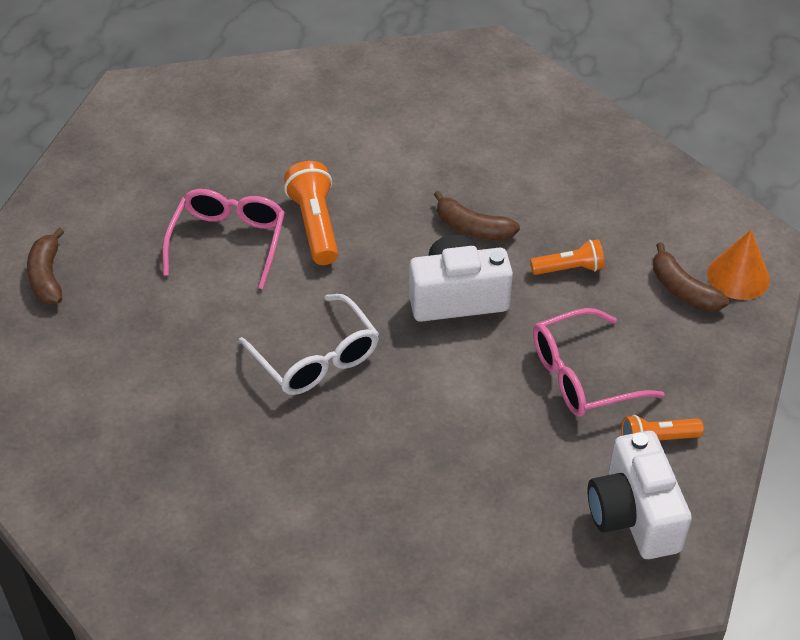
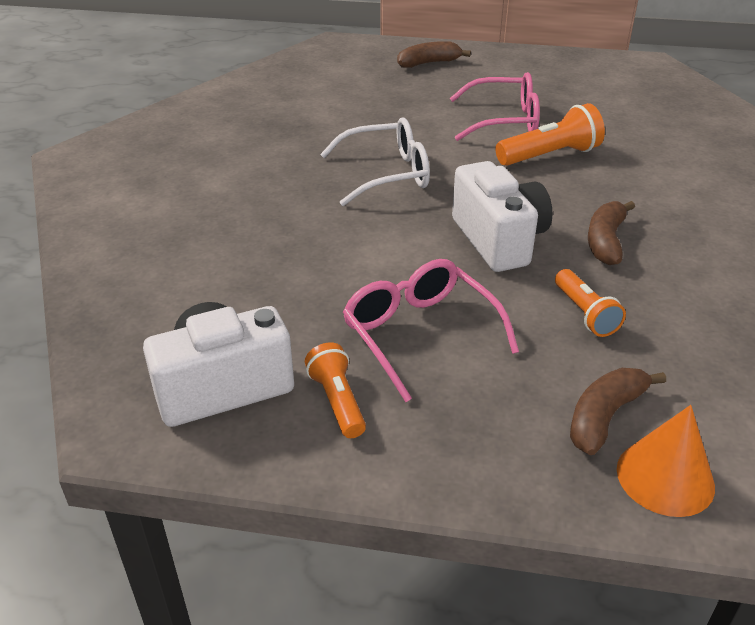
camera: 80 degrees right, 10 degrees down
white glasses [239,294,379,395] -> white glasses turned 150 degrees counterclockwise [320,118,430,206]

